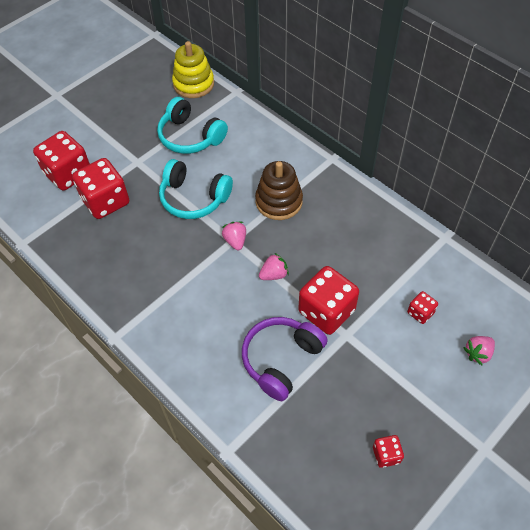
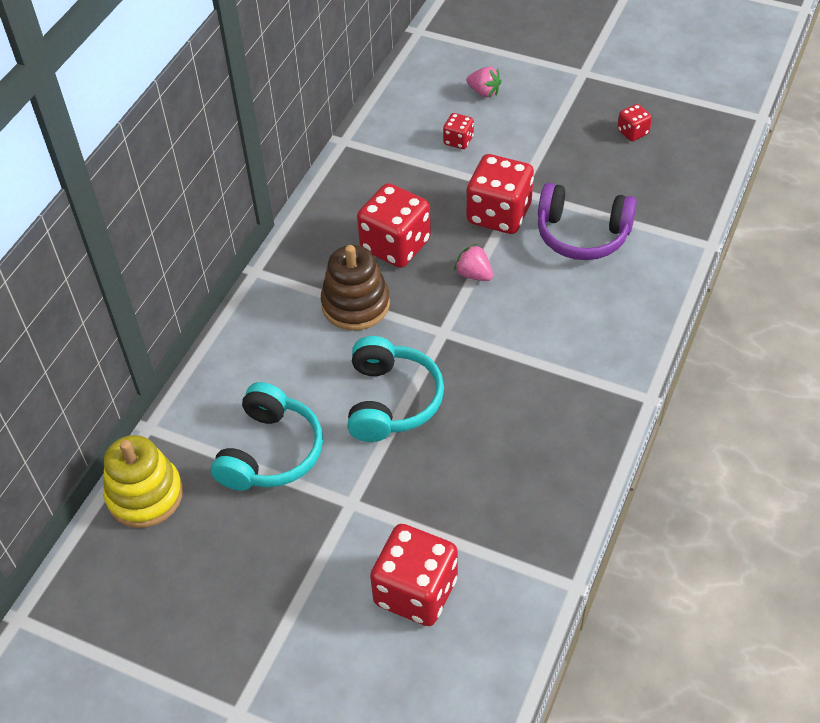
camera: 110 degrees left, 5 degrees down
red dice [72,158,129,219] -> red dice moved to [357,183,431,268]
pink strawberry [222,222,246,250] -> none

